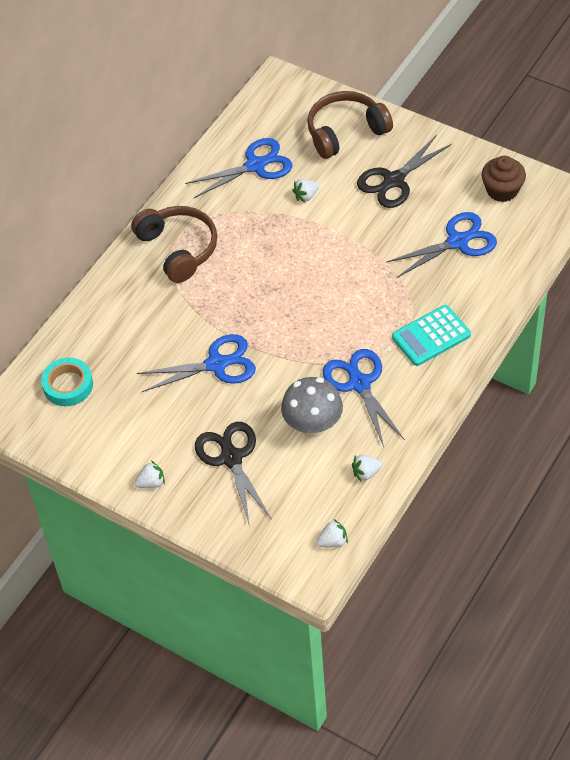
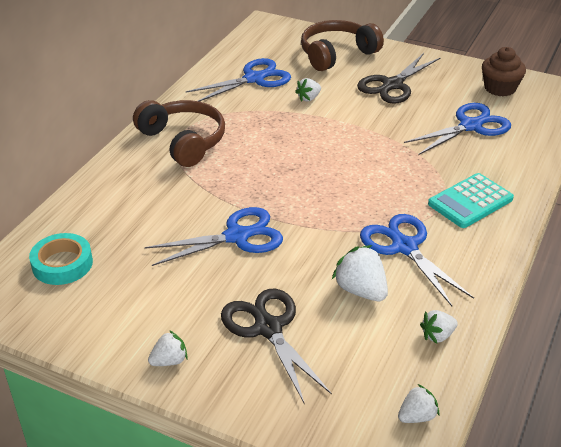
camera: 10 degrees left, 15 degrees down
grey mushroom [281,377,343,438] -> white strawberry [332,245,388,301]

